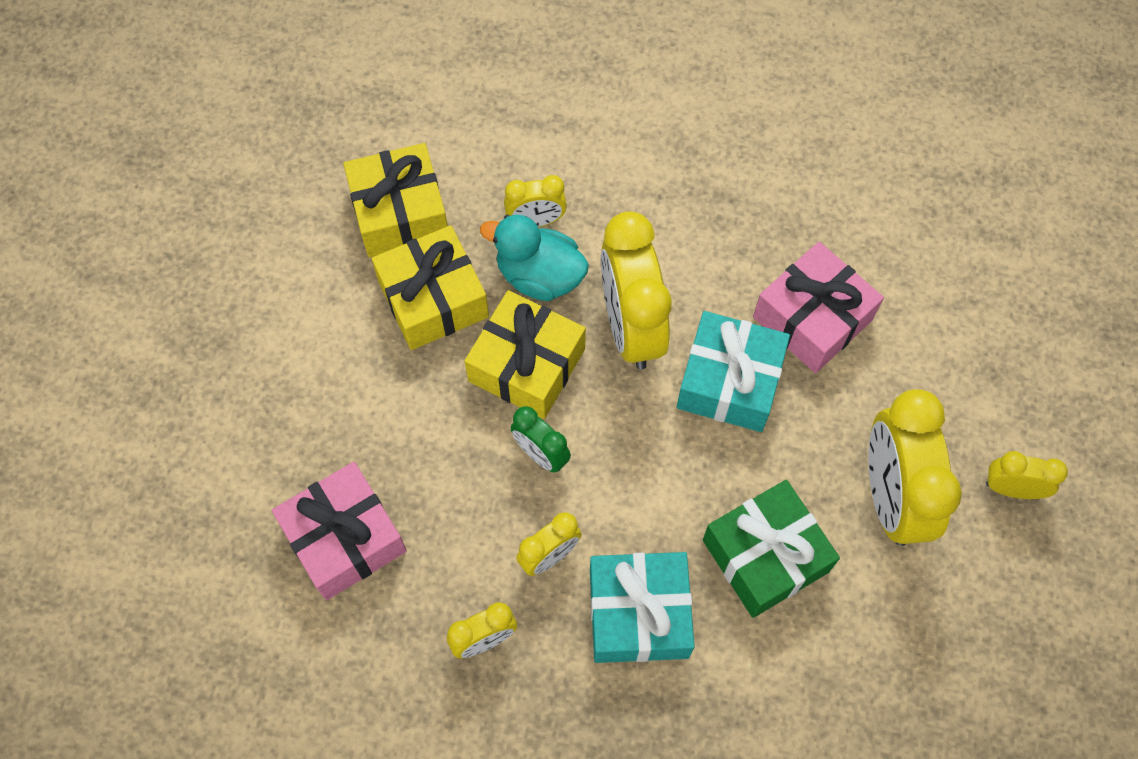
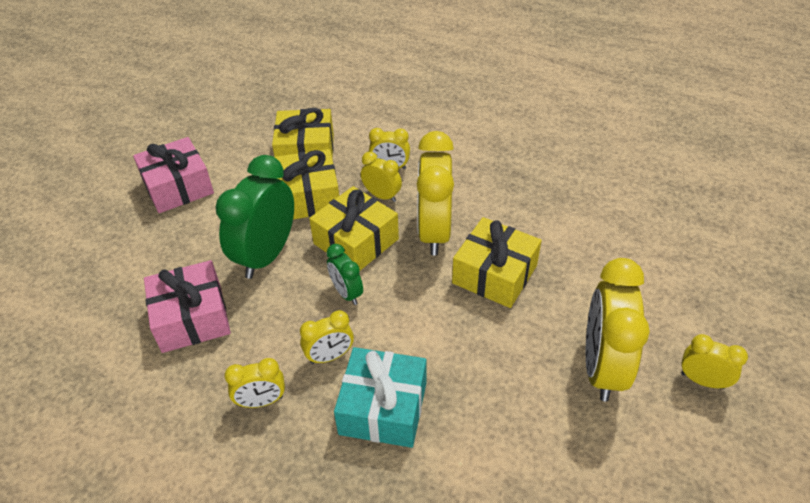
camera: 15 degrees right, 20 degrees down
turquoise duck [480,215,589,301] -> yellow clock [361,152,402,202]
turquoise gift [677,311,790,432] -> yellow gift [452,217,542,308]
green gift [703,480,840,618] -> none
pink gift [753,242,884,373] -> pink gift moved to [133,137,214,213]
none -> green clock [215,155,294,279]

